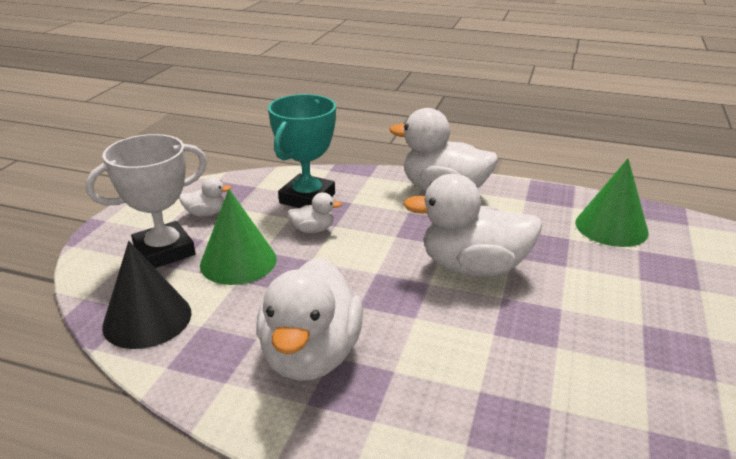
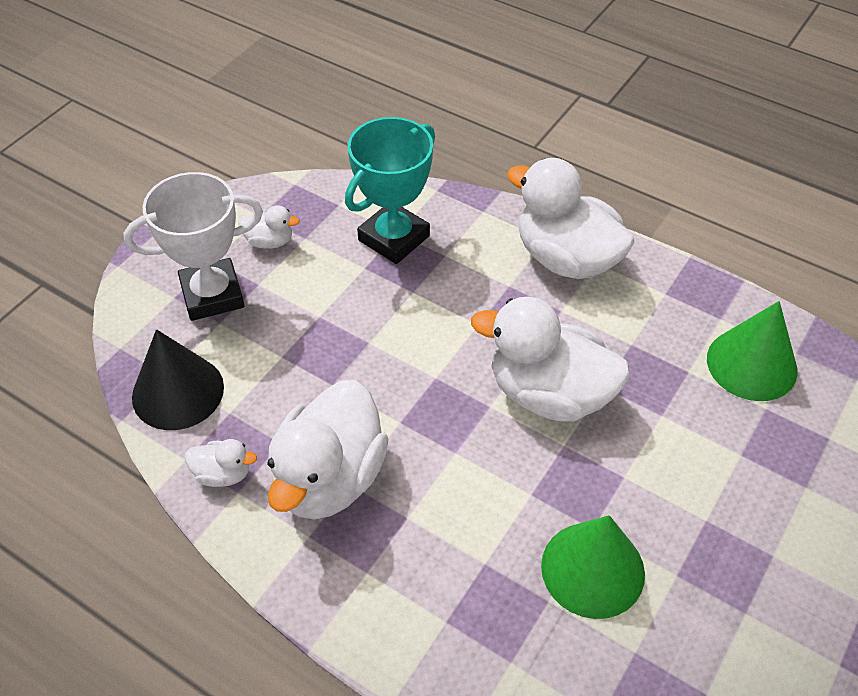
camera: 15 degrees right, 20 degrees up
green cone [200,189,277,285] -> green cone moved to [541,515,645,619]
white duck [287,192,342,233] -> white duck moved to [185,439,257,487]

